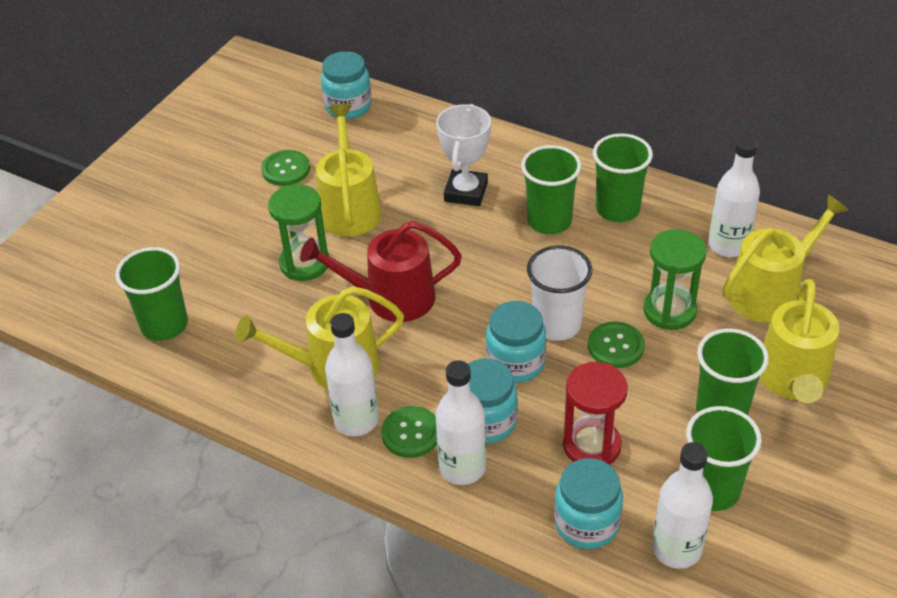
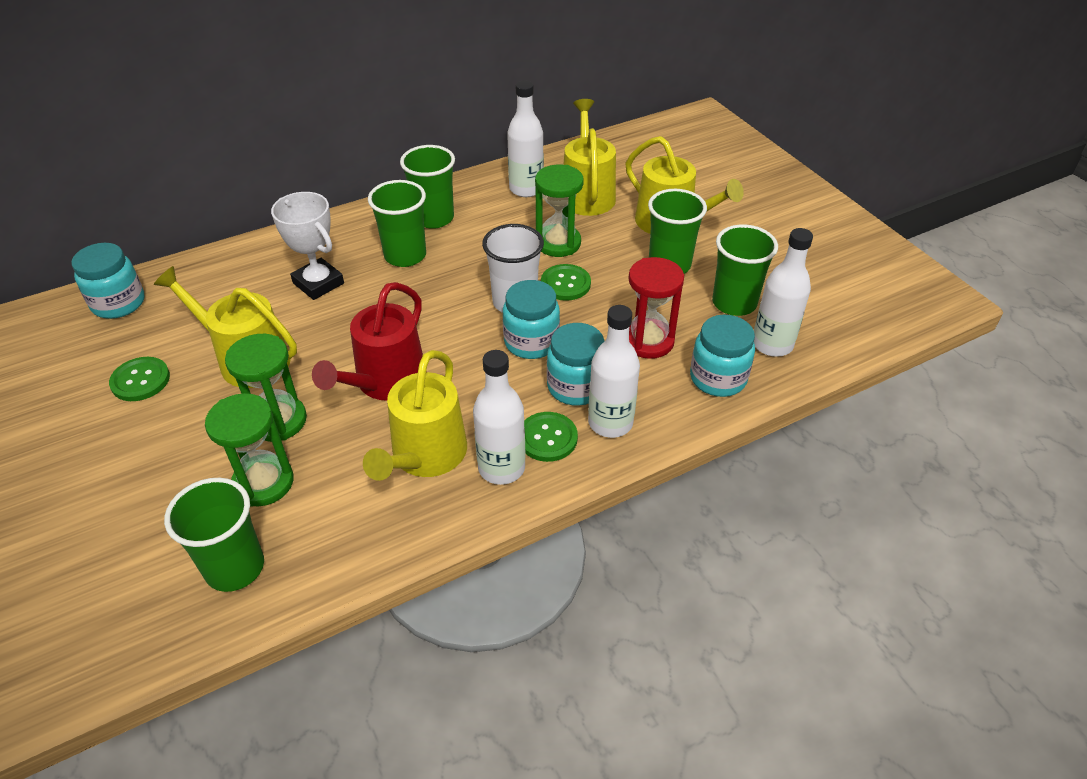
camera: 60 degrees left, 0 degrees up
none -> green hourglass [205,393,294,507]

